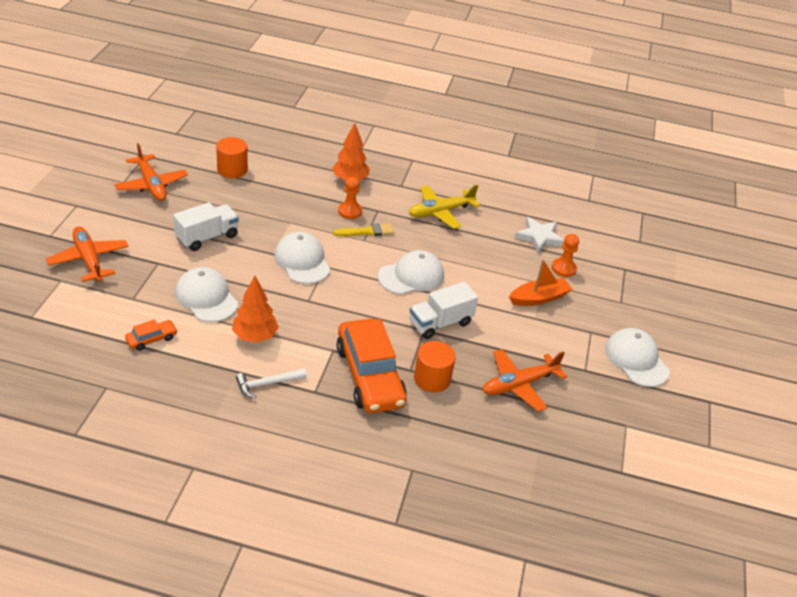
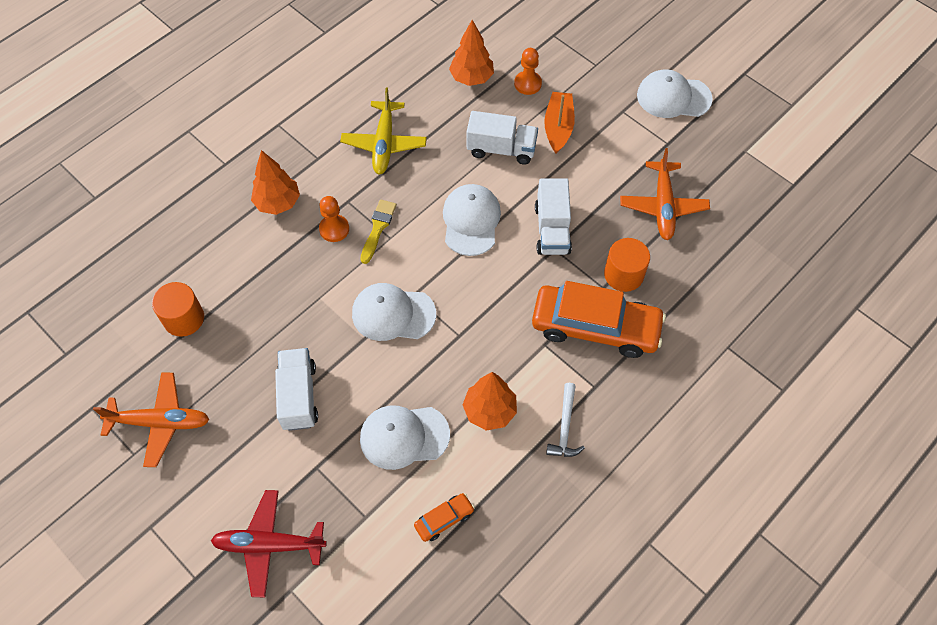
camera: 55 degrees left, 20 degrees up
orange plane [46,226,129,282] -> red plane [211,490,327,597]
orange car [125,320,178,351] -> orange car turned 60 degrees clockwise [414,493,475,542]
white star [515,217,564,253] -> orange tree [449,20,494,86]
none -> white truck [467,111,538,165]

